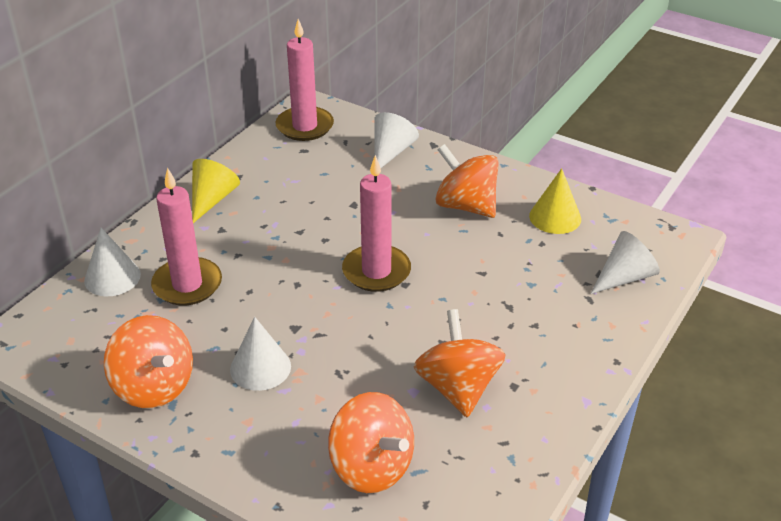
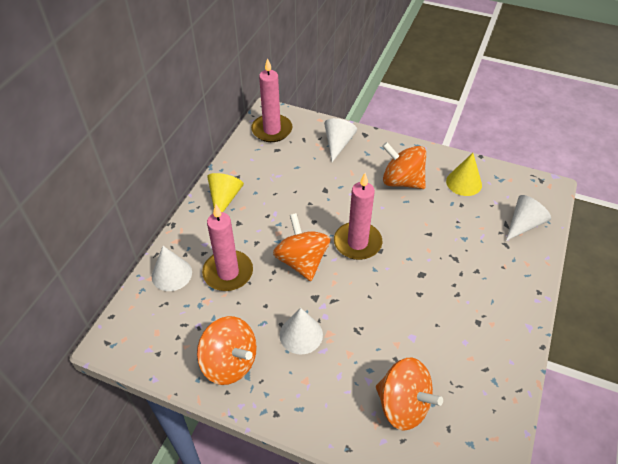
camera: 10 degrees left, 10 degrees up
orange spinning top [414,309,506,418] -> orange spinning top moved to [273,213,331,281]

